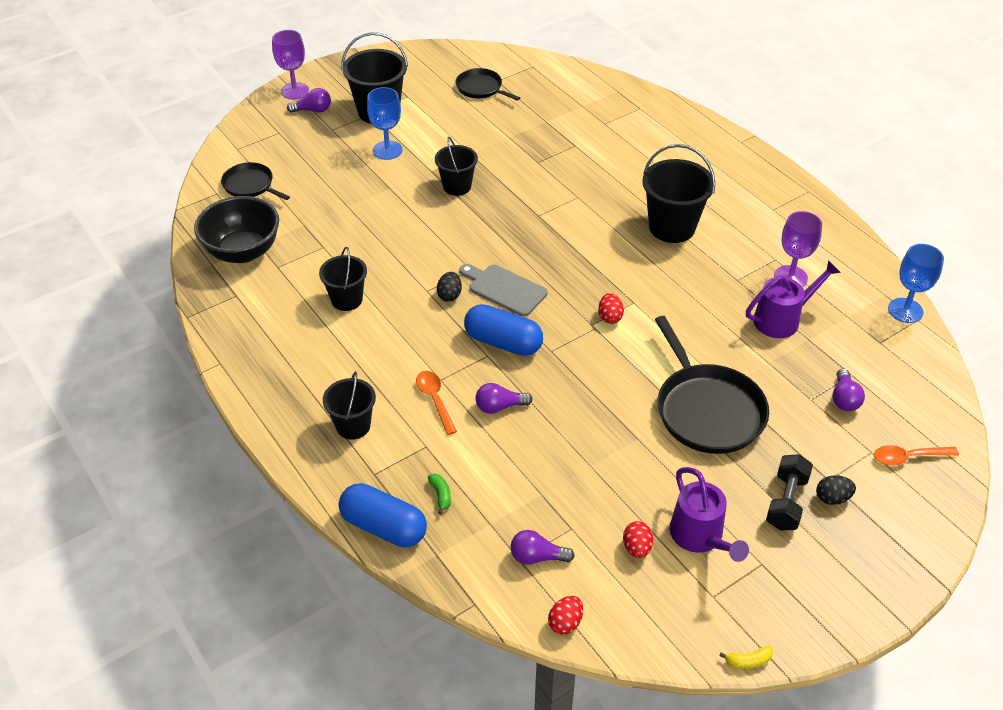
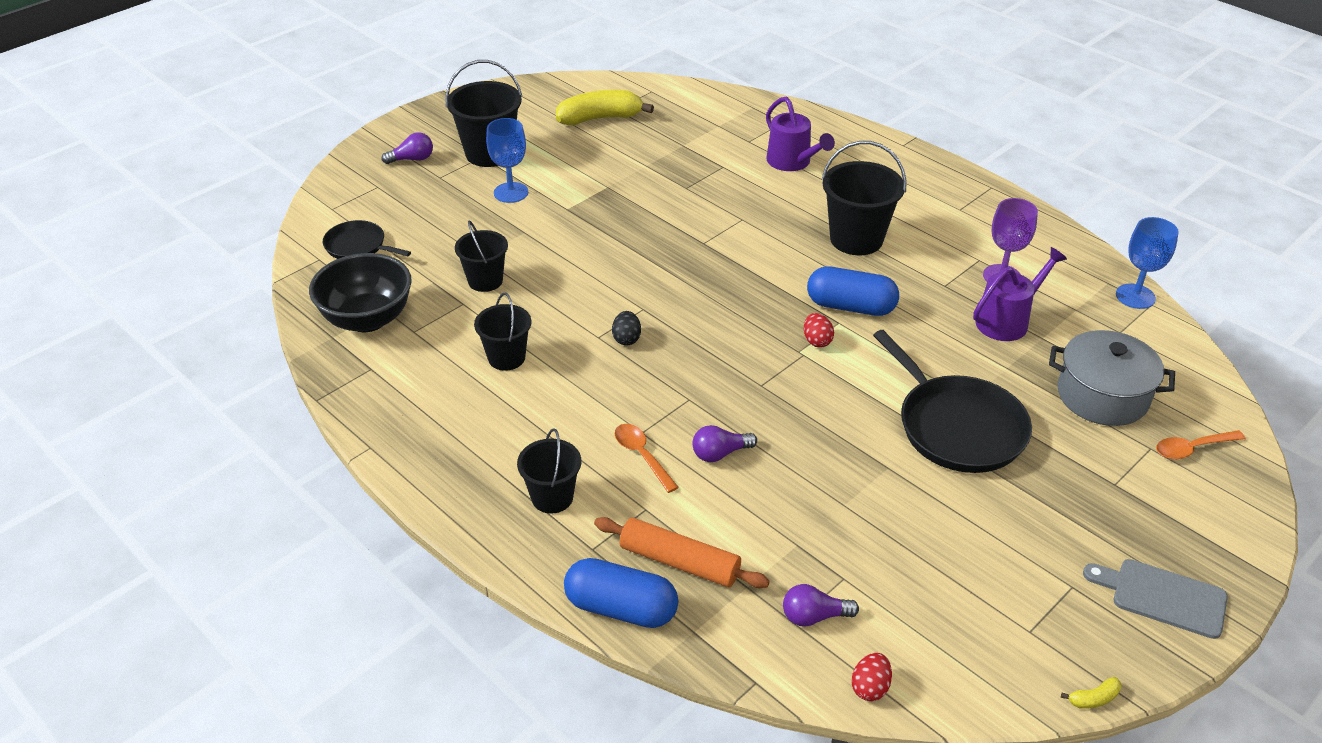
camera: 10 degrees left, 5 degrees down
purple goblet [272,30,309,99] -> none
green banana [428,473,451,514] -> orange rolling pin [594,517,770,588]
black bucket [435,137,478,196] -> black bucket moved to [455,221,508,292]
black pan [455,68,520,101] -> yellow banana [556,90,654,125]
grey cutting board [459,264,548,317] -> grey cutting board moved to [1083,559,1228,639]
blue capsule [464,304,543,356] -> blue capsule moved to [807,266,899,316]
red egg [623,521,653,558] -> none
purple watering can [670,467,749,562] -> purple watering can moved to [766,97,835,171]
black dumbbell [766,454,813,531] -> none
black egg [816,475,856,505] -> none
purple light bulb [833,369,865,411] -> grey pot [1049,330,1175,426]

